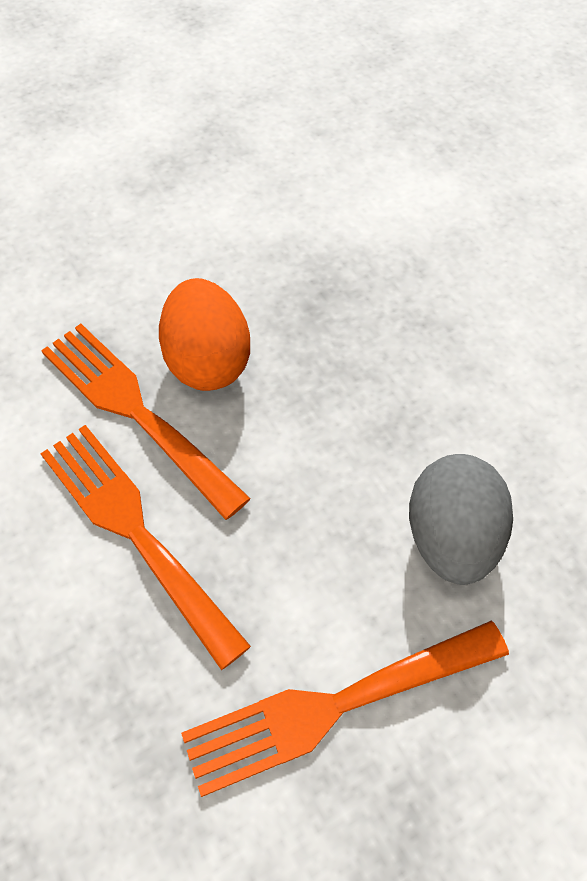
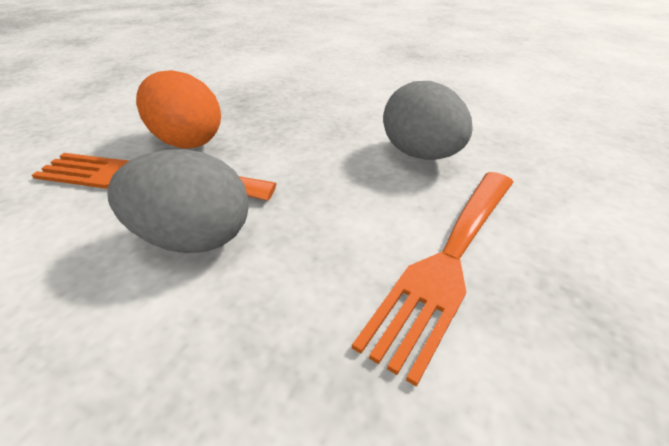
camera: 35 degrees left, 20 degrees down
orange fork [40,425,251,670] -> grey egg [107,149,249,253]

